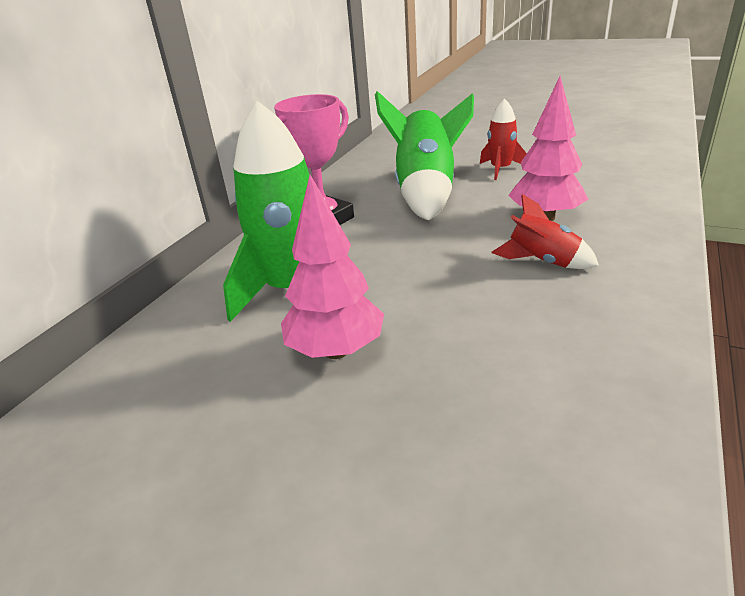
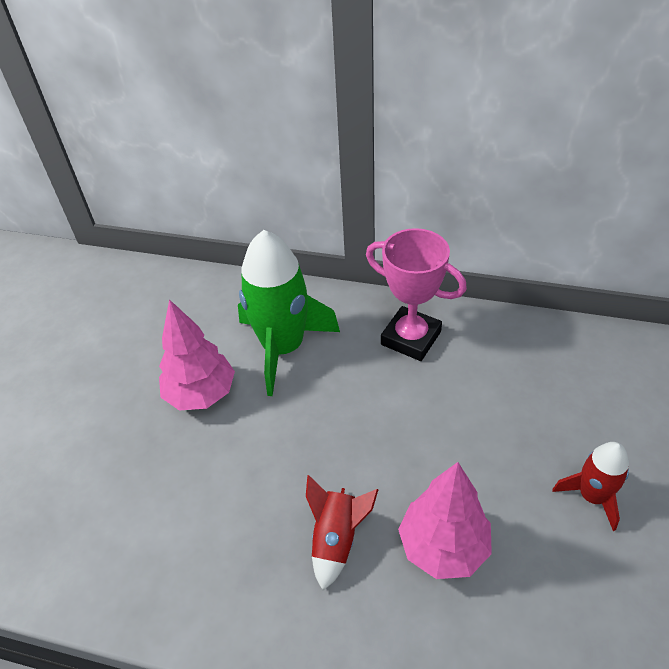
camera: 80 degrees right, 15 degrees up
green rocket [375,91,474,221] -> none

